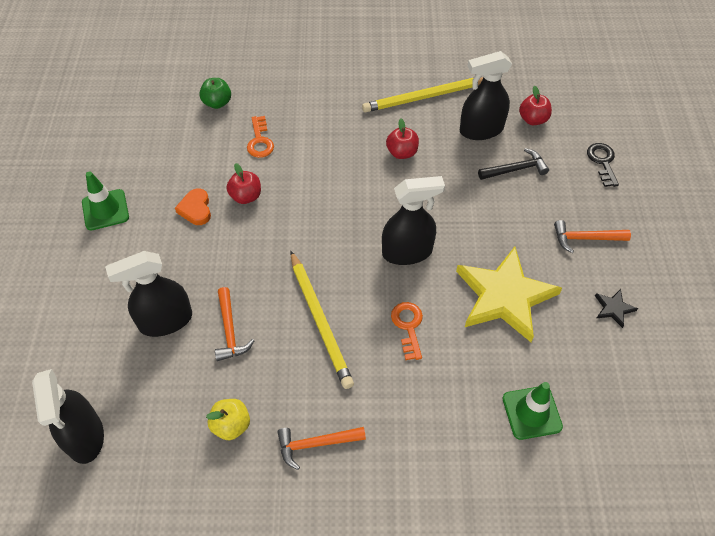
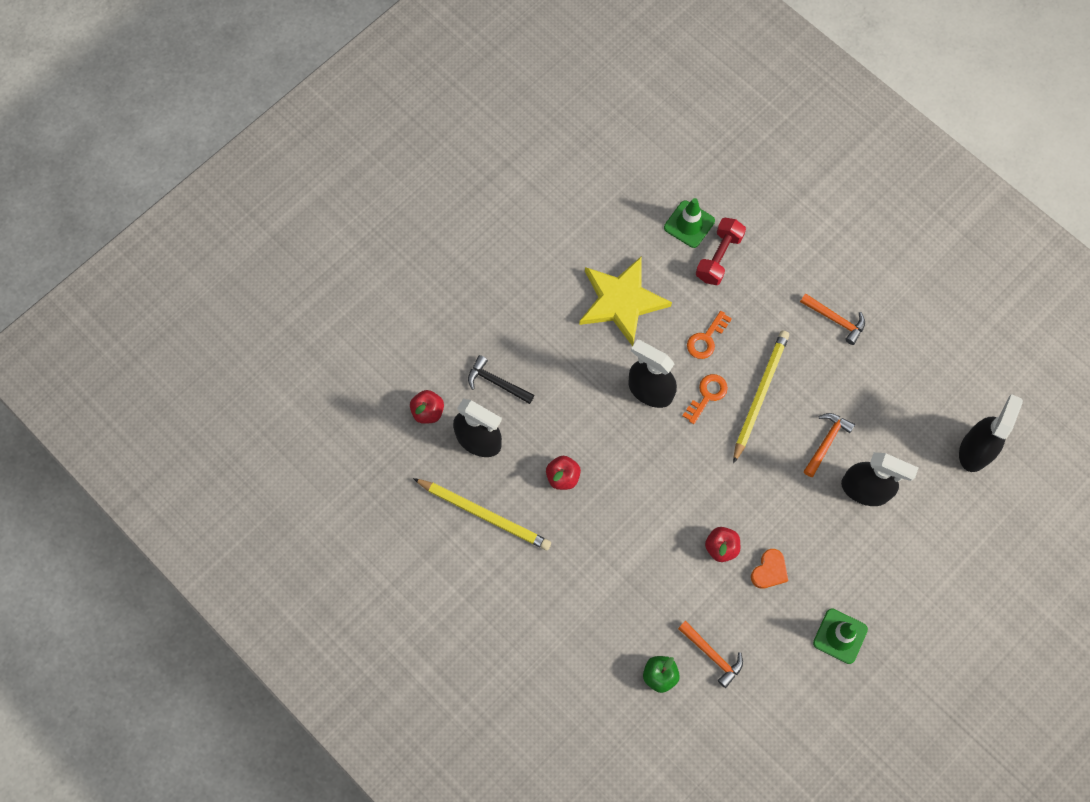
camera: 135 degrees left, 15 degrees up
yellow apple [206,399,250,440] -> none
orange key [247,116,274,158] -> orange key moved to [683,374,728,424]
orange hammer [554,220,631,253] -> orange hammer moved to [678,621,743,688]
black key [587,143,619,187] -> none
black star [595,289,638,328] -> none
none -> red dumbbell [696,218,746,285]

